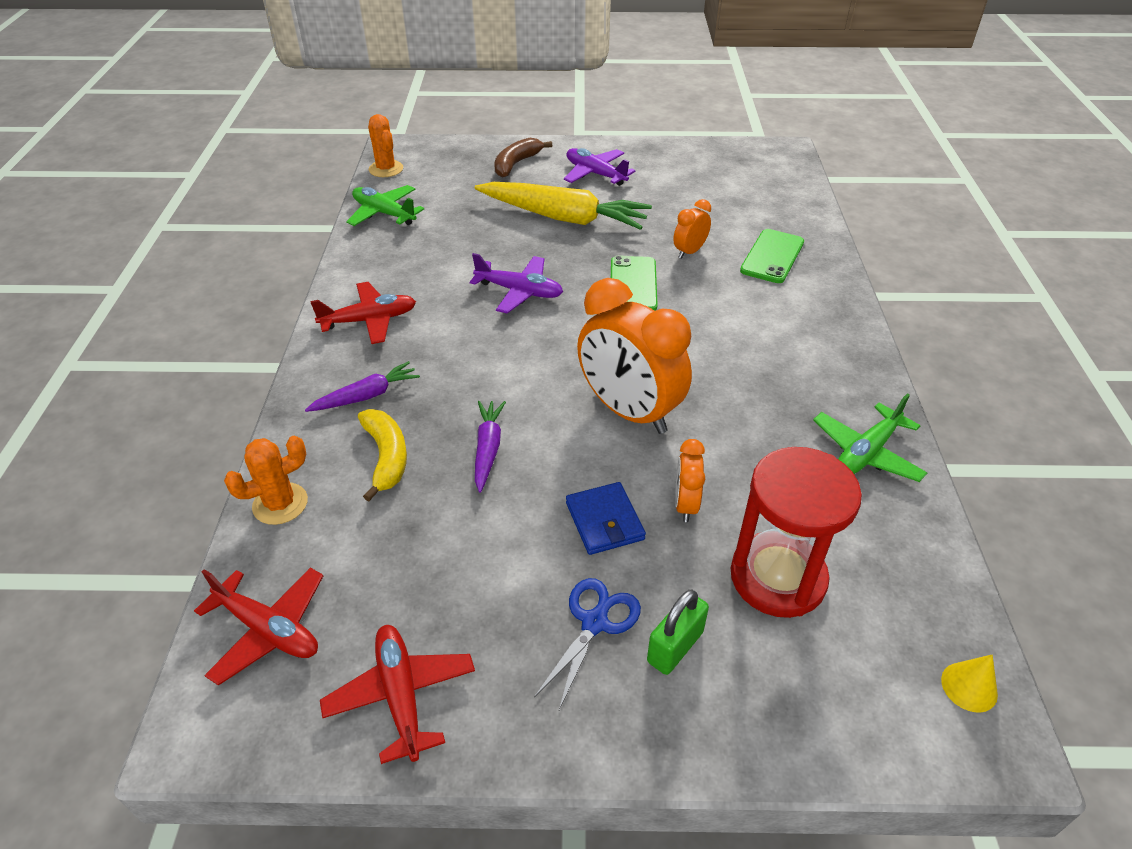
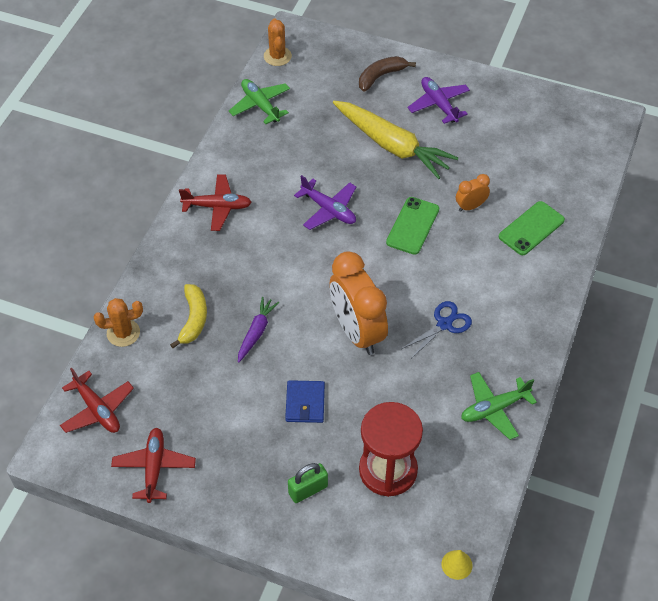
camera: 20 degrees right, 10 degrees up
purple carrot [305,361,420,412] -> none
blue scissors [534,578,641,710] -> blue scissors moved to [401,301,472,358]
orange clock [675,439,705,522] -> none

